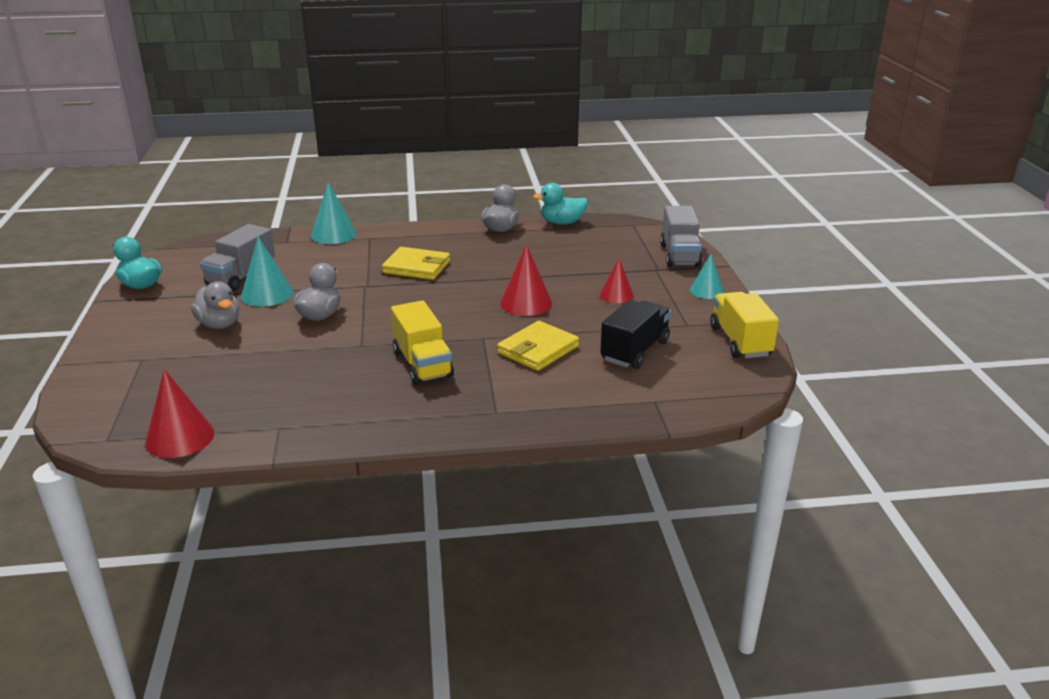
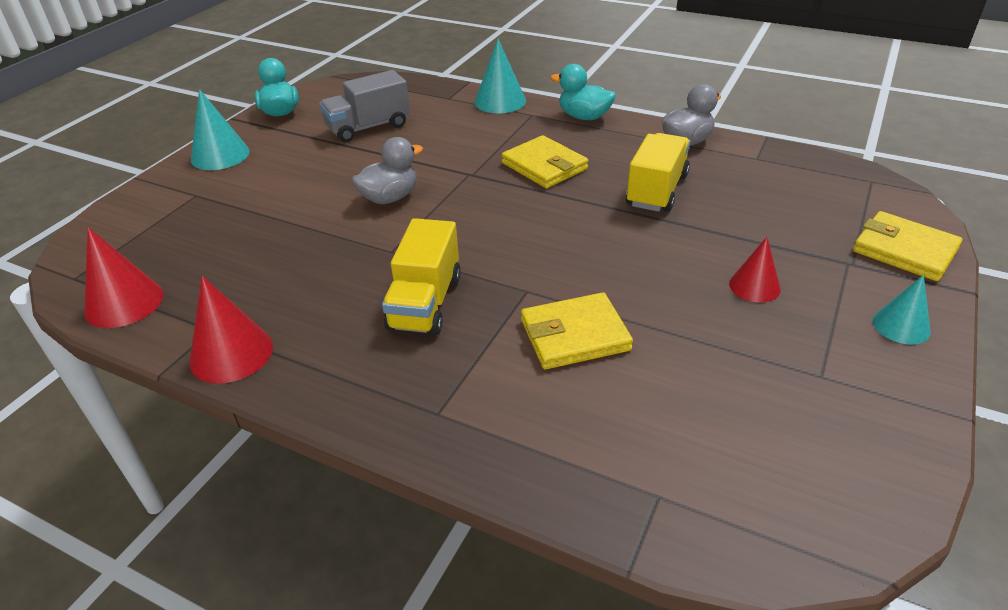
camera: 35 degrees right, 10 degrees up
grey duck [191,281,239,329] -> none
turquoise cone [241,237,293,307] -> turquoise cone moved to [191,89,250,170]
red cone [500,245,552,316] -> red cone moved to [189,276,273,384]
turquoise duck [533,183,588,224] -> turquoise duck moved to [551,64,616,120]
black truck [600,300,671,369] -> none
grey truck [660,206,702,267] -> yellow wallet [853,211,962,281]
yellow truck [710,292,779,358] -> yellow truck moved to [626,133,690,212]

